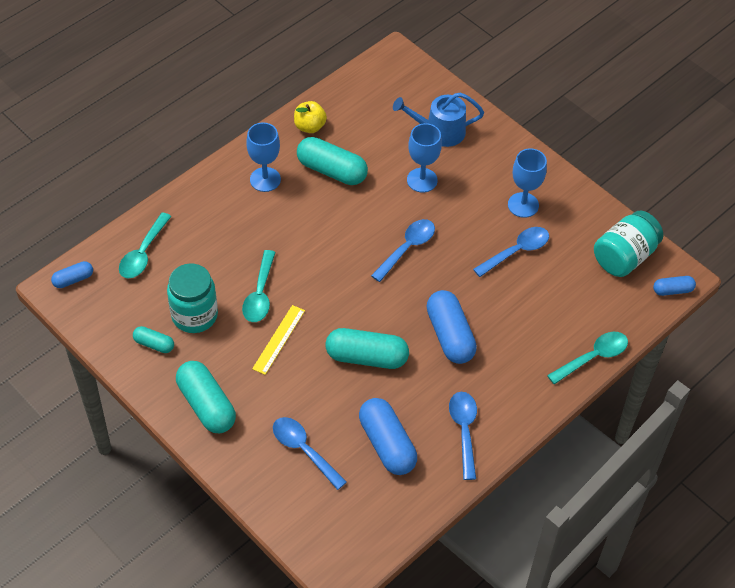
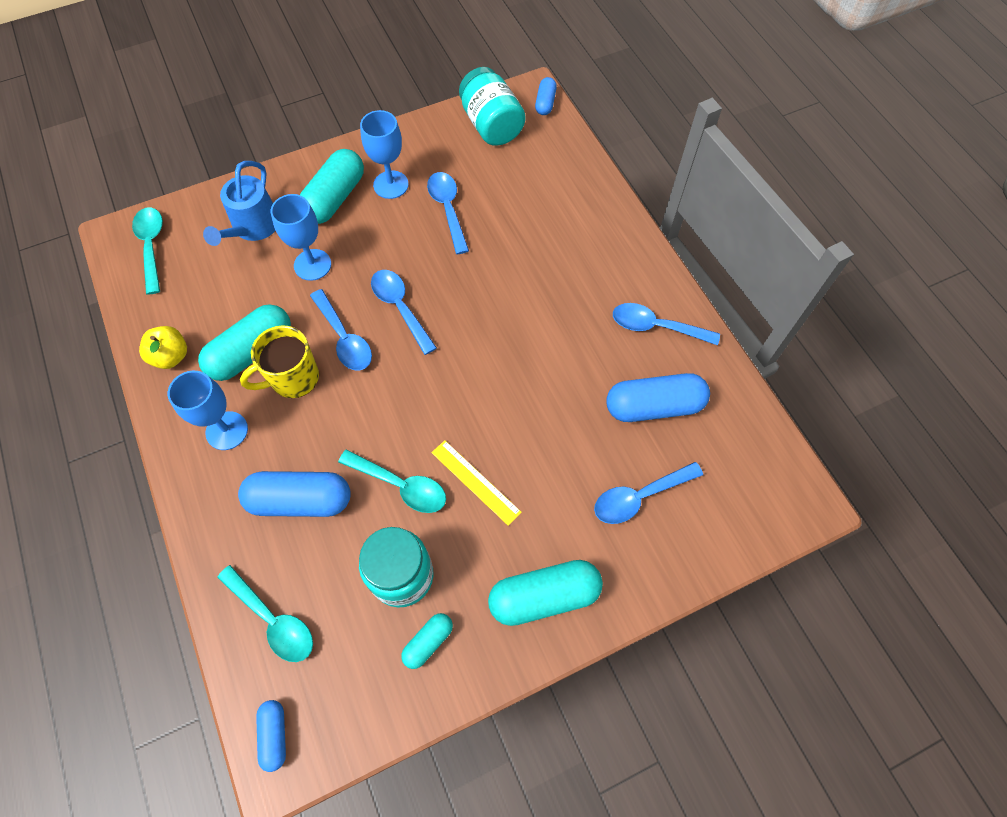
camera: 70 degrees left, 10 degrees up
turquoise capsule [326,328,409,369] -> turquoise capsule moved to [300,149,364,224]
blue capsule [426,290,477,364] -> blue capsule moved to [238,471,351,517]
turquoise spoon [547,332,628,384] -> turquoise spoon moved to [132,208,163,295]
none -> yellow mug [240,326,319,398]
none -> blue spoon [310,289,372,371]

